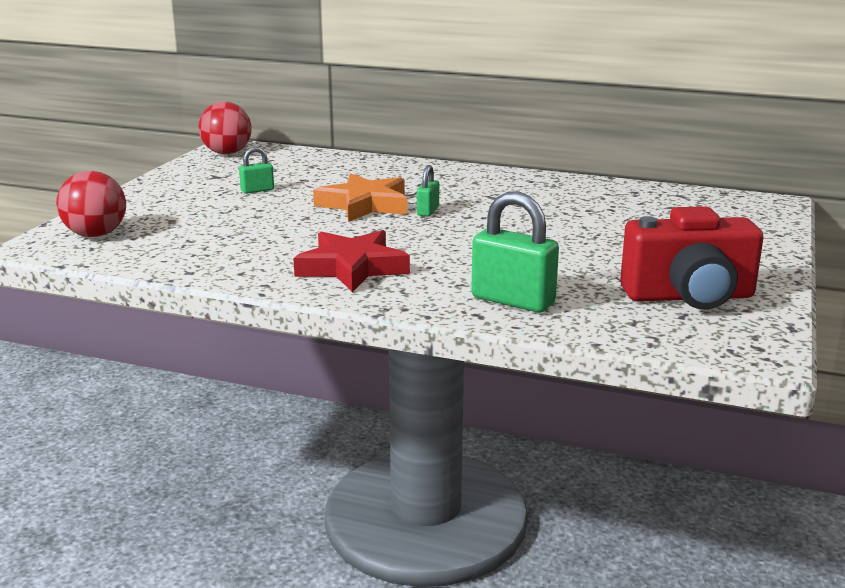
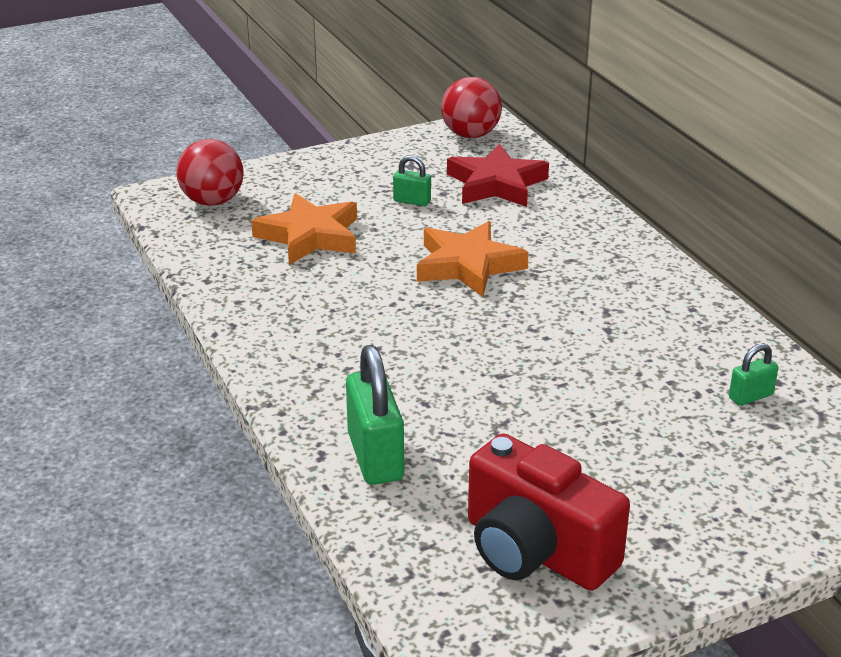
camera: 45 degrees right, 10 degrees up
red star [293,230,410,292] -> red star moved to [447,144,549,207]
green padlock [417,165,439,217] -> green padlock moved to [729,343,778,406]
none -> orange star [251,193,357,265]

